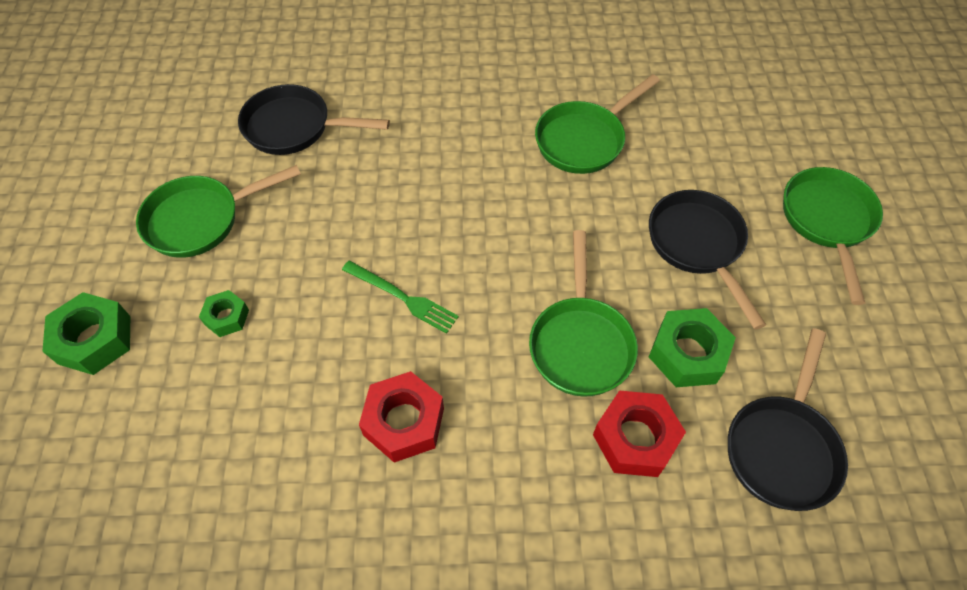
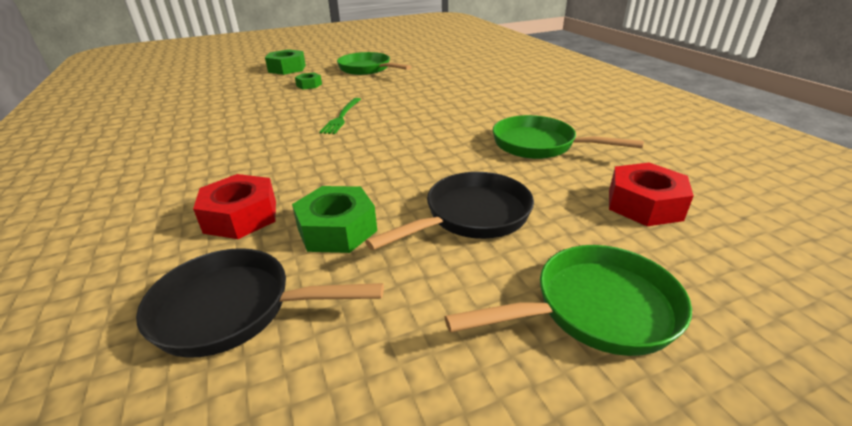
camera: 70 degrees right, 25 degrees down
black pan [238,84,390,155] -> none
red nut [359,371,444,463] -> red nut moved to [609,163,694,226]
green pan [529,230,638,397] -> none

